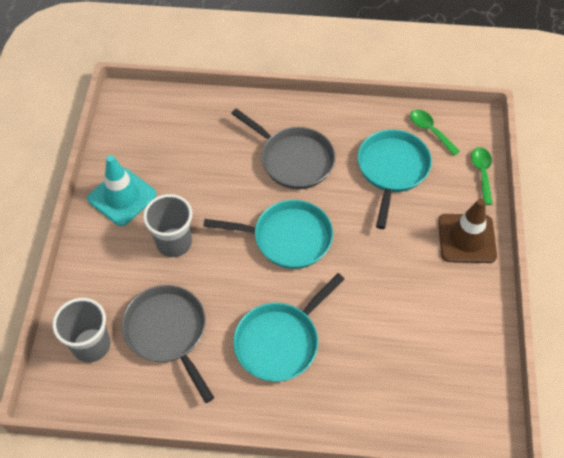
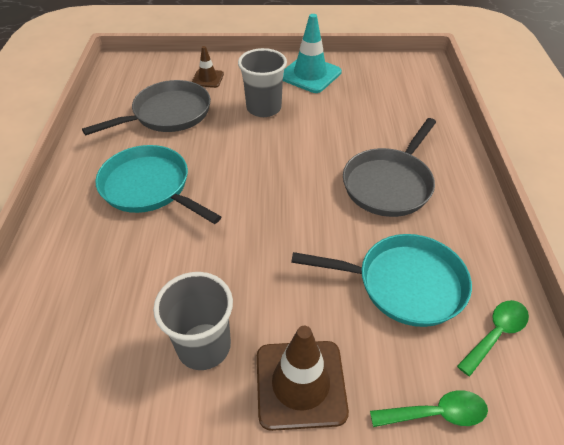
camera: 85 degrees right, 10 degrees down
grey cup [52,298,110,363] -> grey cup moved to [153,272,233,370]
turquoise pan [203,200,333,269] -> none
none -> brown traffic cone [192,46,224,88]

